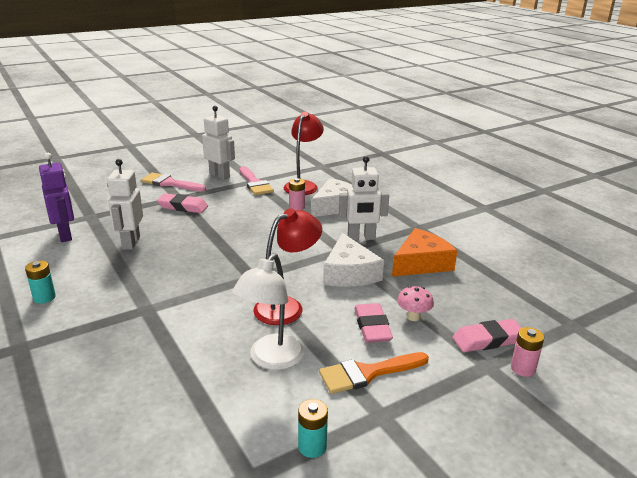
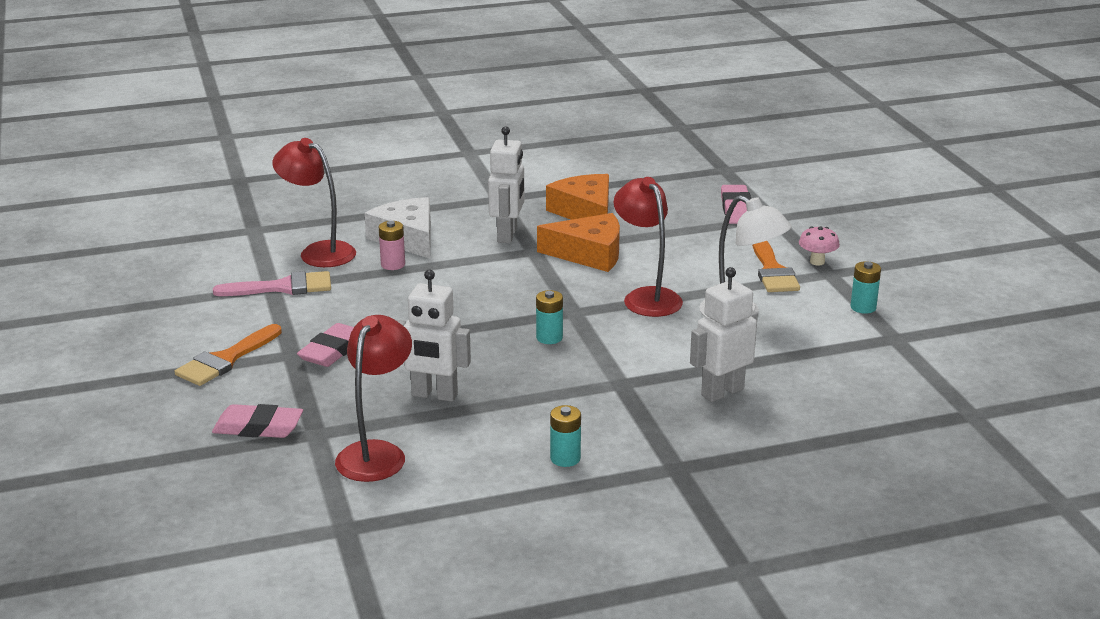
camera: 75 degrees left, 0 degrees up
purple robot [39,153,74,242] -> red lamp [335,315,412,482]
pink brush [141,173,206,191] -> orange brush [175,324,282,386]
white robot [202,106,235,179] -> white robot moved to [690,267,758,402]
white cheese [323,233,384,287] -> orange cheese [537,213,620,272]
pink eraser [354,303,393,343] -> pink eraser moved to [212,404,303,438]
pink mushroom [397,286,434,321] -> pink mushroom moved to [799,227,840,266]
pink battery [511,327,544,377] -> none
none -> turquoise battery [536,290,563,344]

